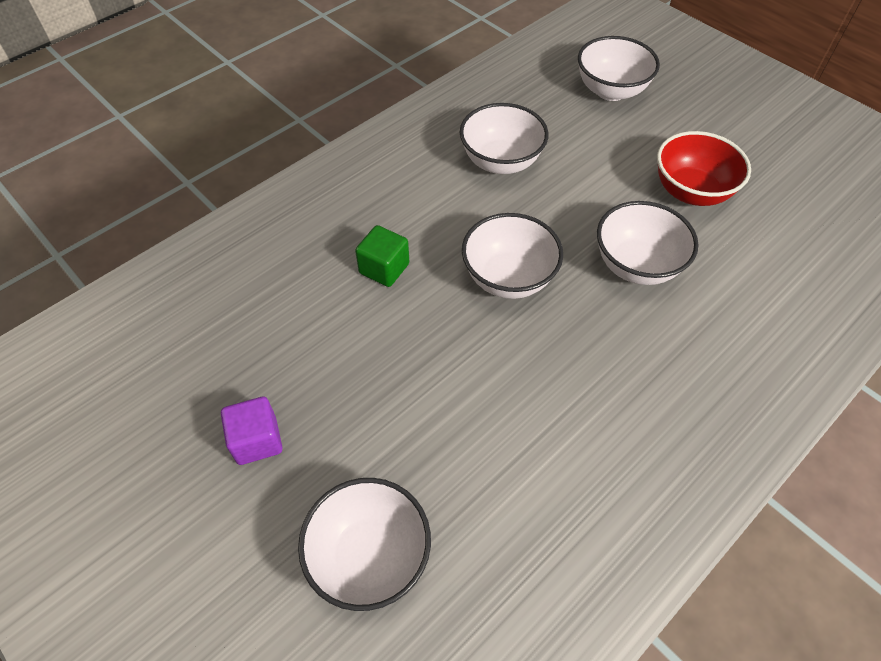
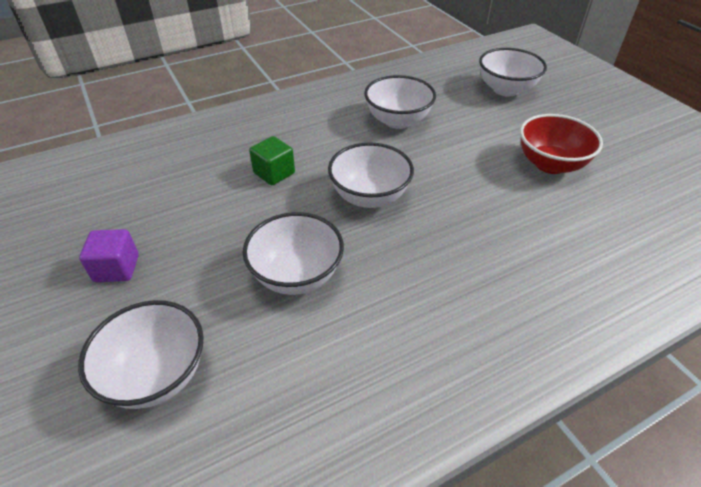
camera: 15 degrees right, 10 degrees down
white bowl [597,201,699,285] -> white bowl moved to [243,212,344,295]

